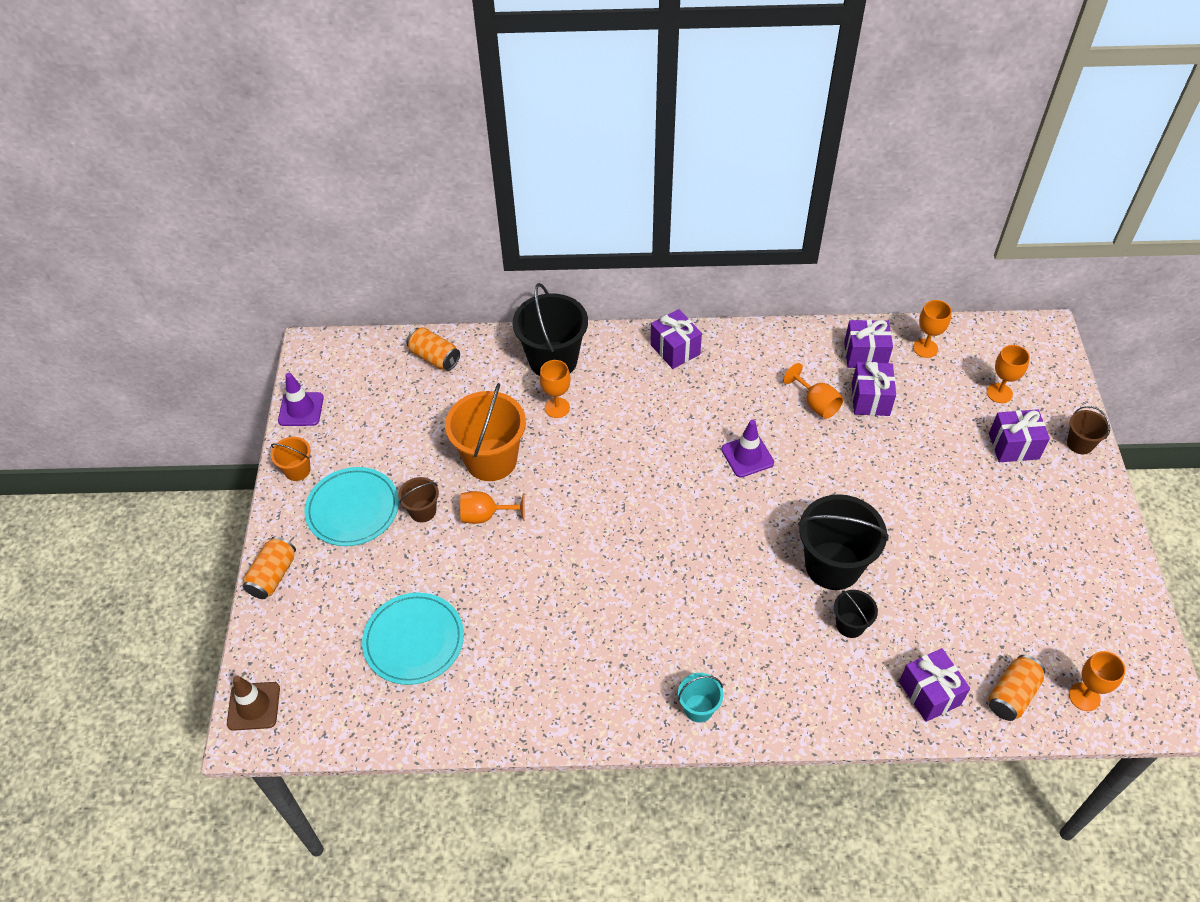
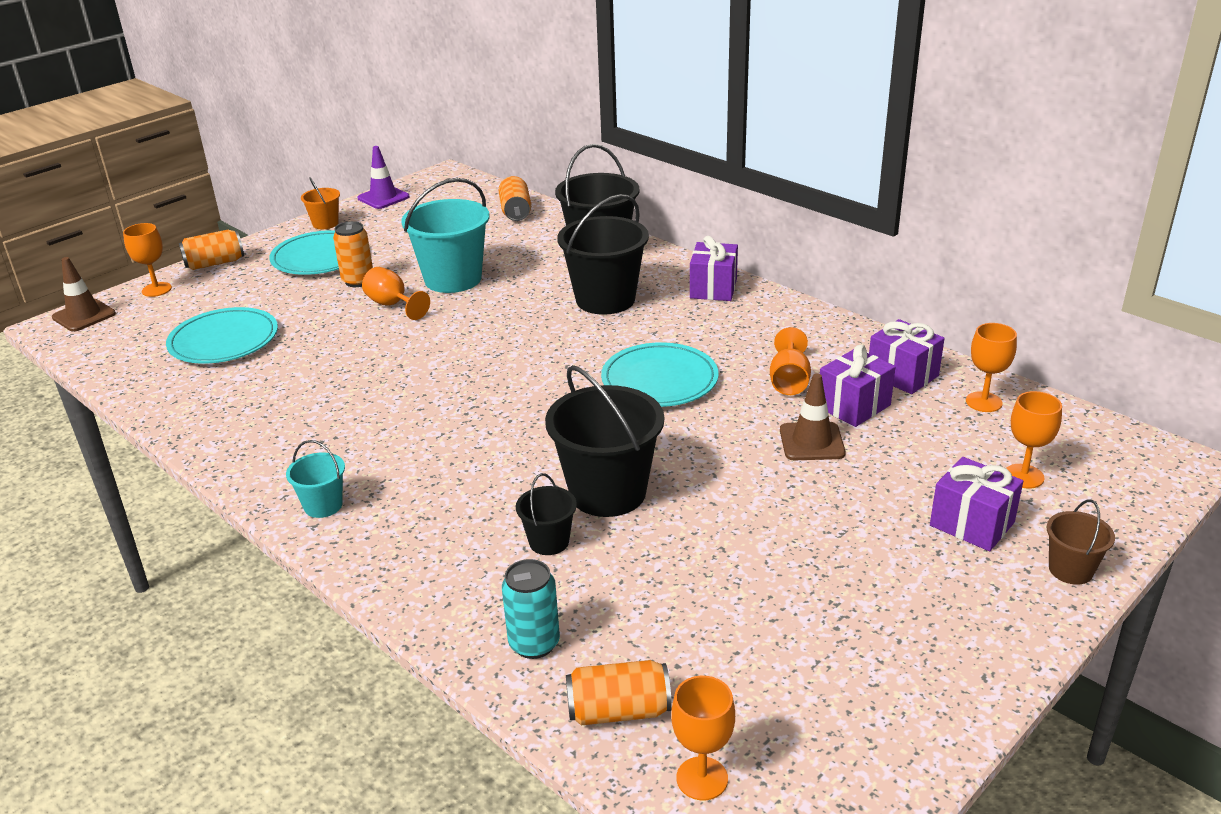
camera: 45 degrees right, 20 degrees down
brown bucket [398,477,439,522] -> orange can [333,221,373,287]
orange bucket [445,383,526,481] -> turquoise bucket [401,178,489,293]
orange goblet [539,360,571,418] -> orange goblet moved to [123,223,172,297]
purple traffic cone [721,420,774,477] -> turquoise plate [601,342,719,407]
purple gift [899,648,970,722] -> turquoise can [502,559,560,659]
none -> black bucket [557,194,649,315]
none -> brown traffic cone [780,373,846,460]

